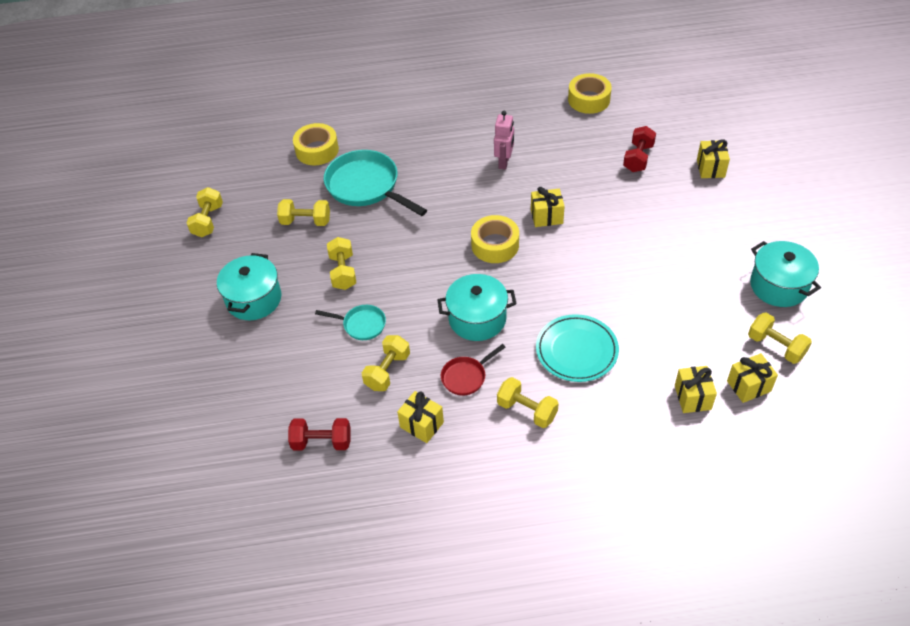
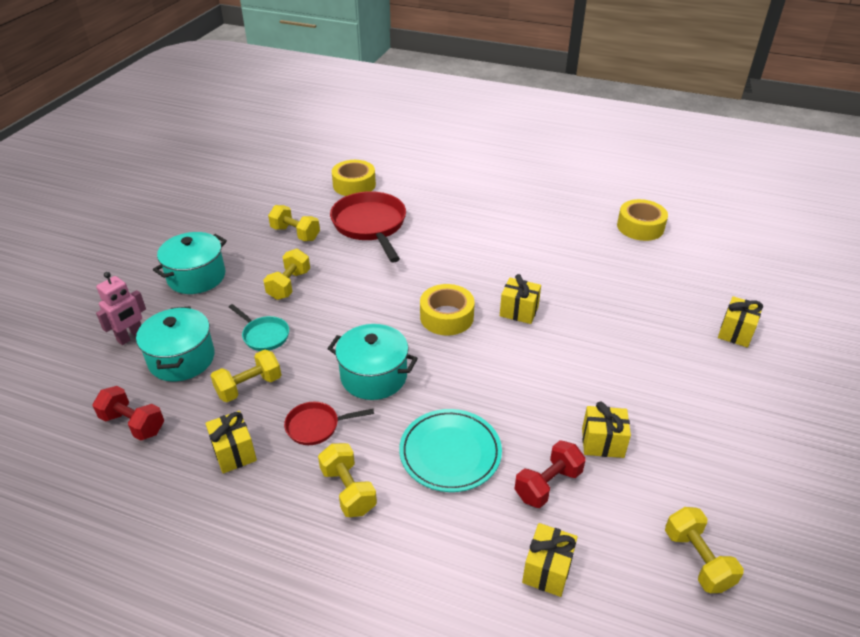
camera: 25 degrees right, 10 degrees down
yellow dumbbell [187,187,223,237] -> none
turquoise pan [324,150,427,216] -> red pan [330,191,406,263]
pink robot [494,111,514,170] -> pink robot moved to [96,272,146,345]
red dumbbell [623,126,656,172] -> red dumbbell moved to [514,440,586,508]
yellow gift [727,353,778,403] -> yellow gift moved to [582,402,631,458]
turquoise pot [750,241,821,307] -> turquoise pot moved to [136,306,215,381]

